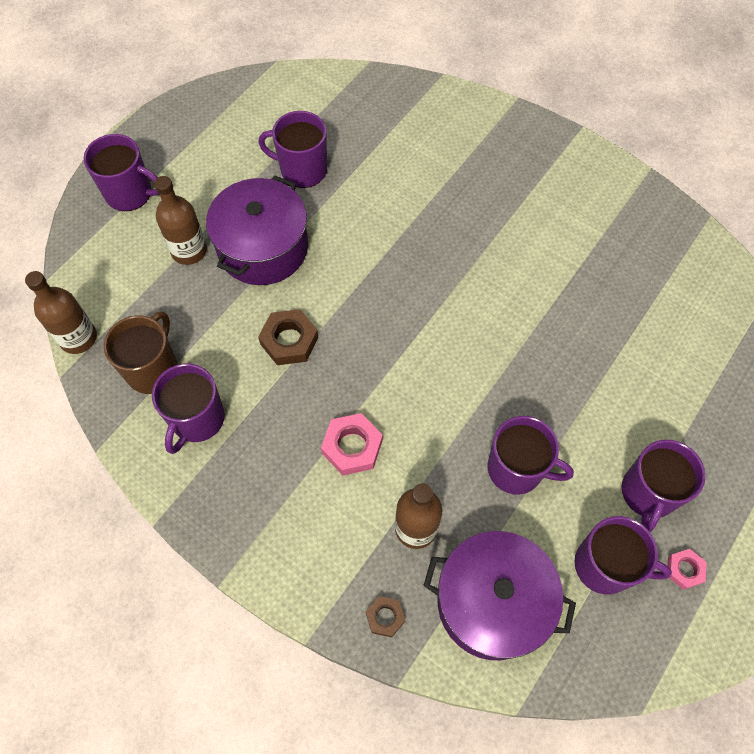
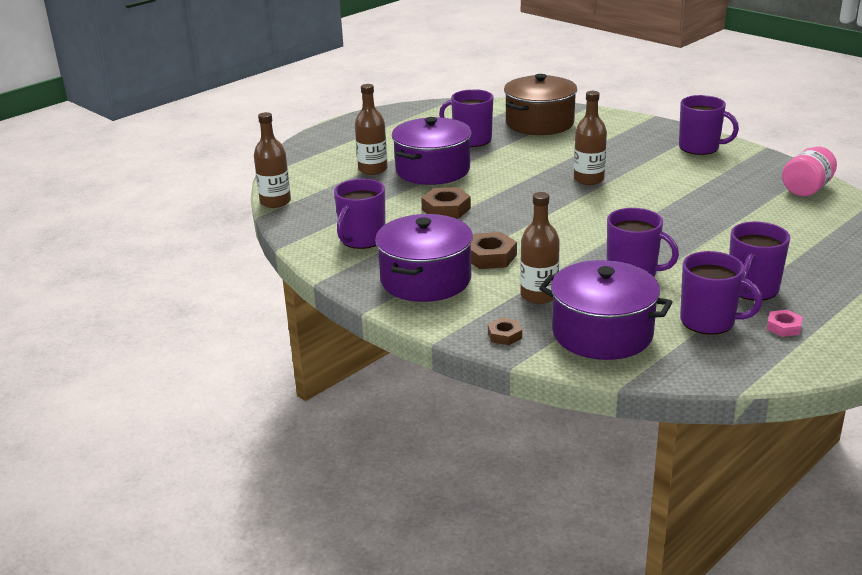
camera: 10 degrees right, 35 degrees down
purple mug [83,134,159,211] -> purple mug moved to [679,95,739,155]
brown mug [104,311,178,394] -> none
pink nut [321,413,383,475] -> brown nut [471,232,517,269]
none -> purple pot [375,214,473,302]
none -> brown pot [504,74,577,135]
none -> brown bottle [574,91,607,185]
none -> pink jar [782,147,837,196]

